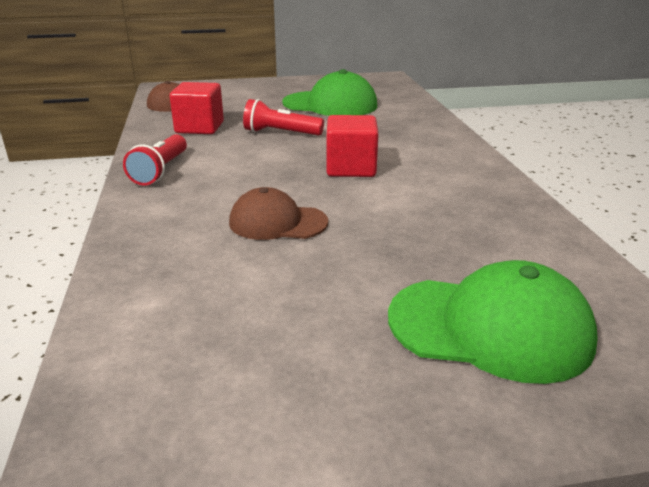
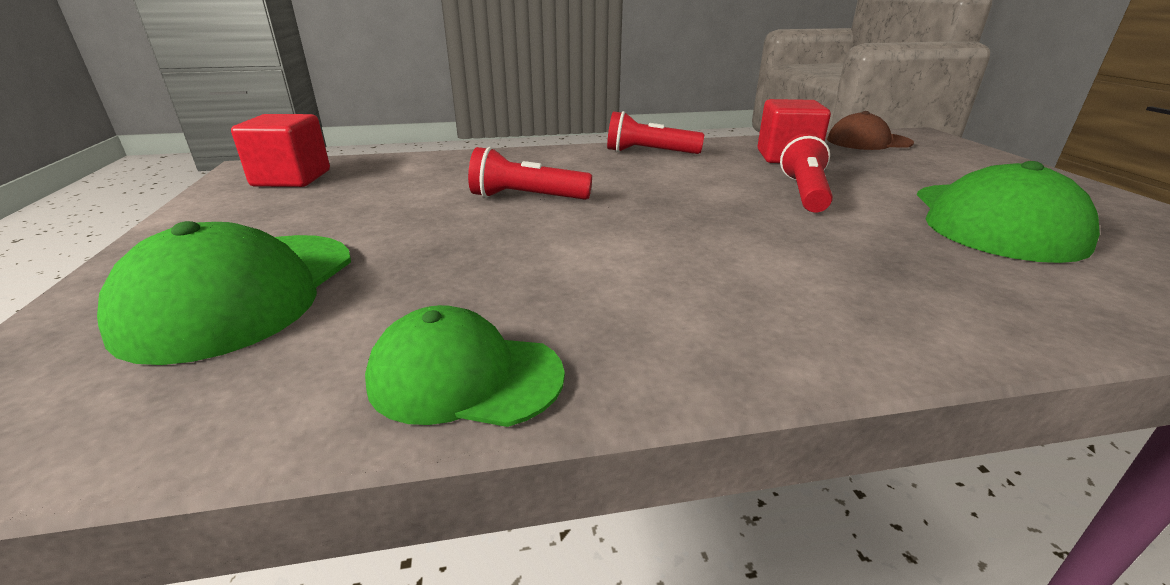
camera: 90 degrees right, 0 degrees up
brown cap [229,187,328,240] -> red flashlight [468,147,592,200]
red cube [326,115,379,177] -> red cube moved to [231,114,330,187]
none -> green cap [365,305,565,427]

